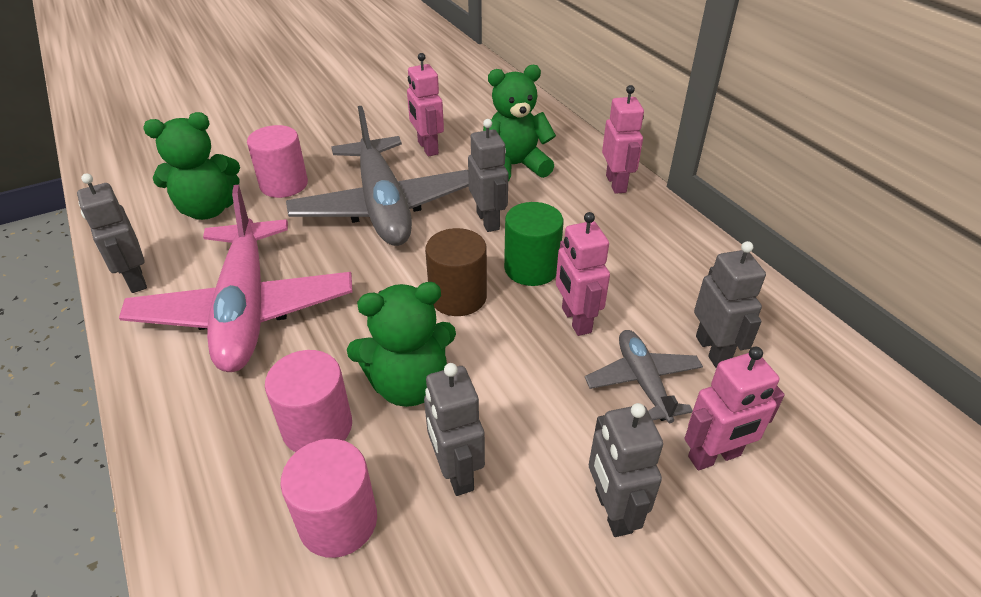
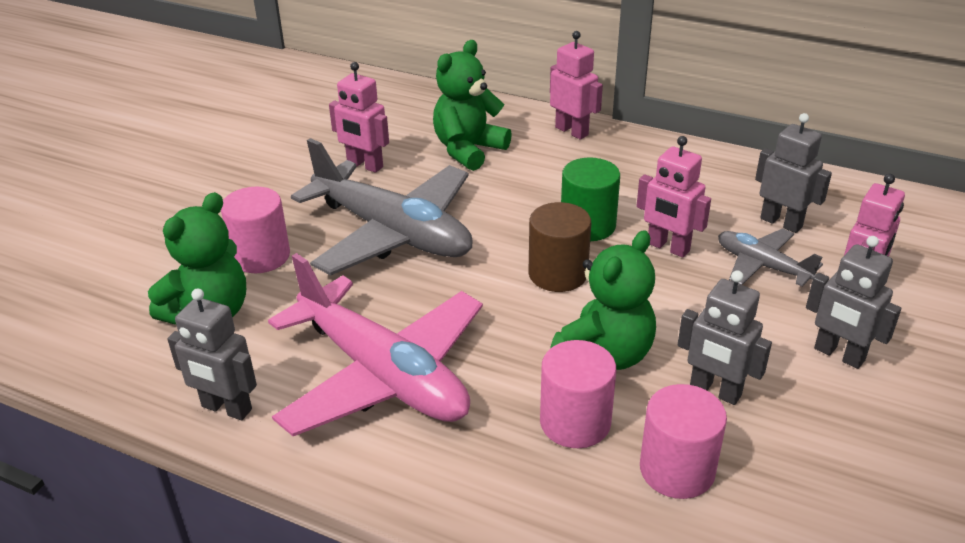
camera: 35 degrees left, 5 degrees down
grey robot [468,119,508,232] -> none

